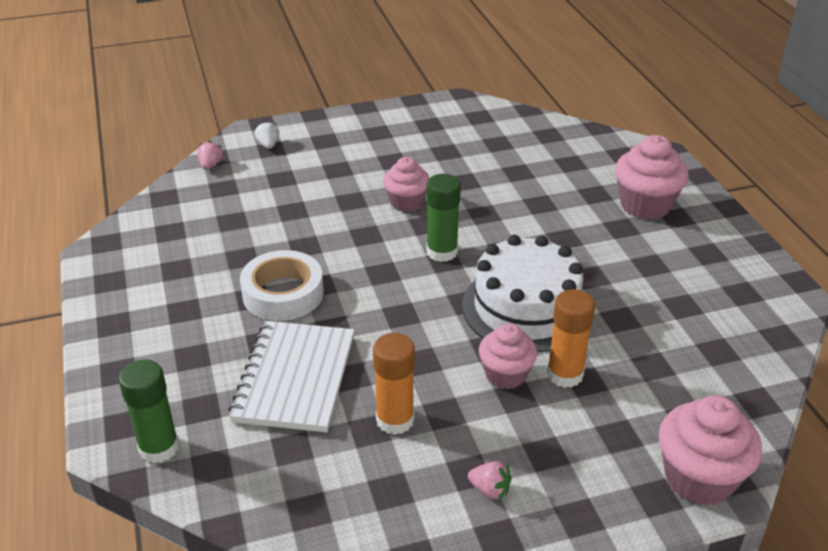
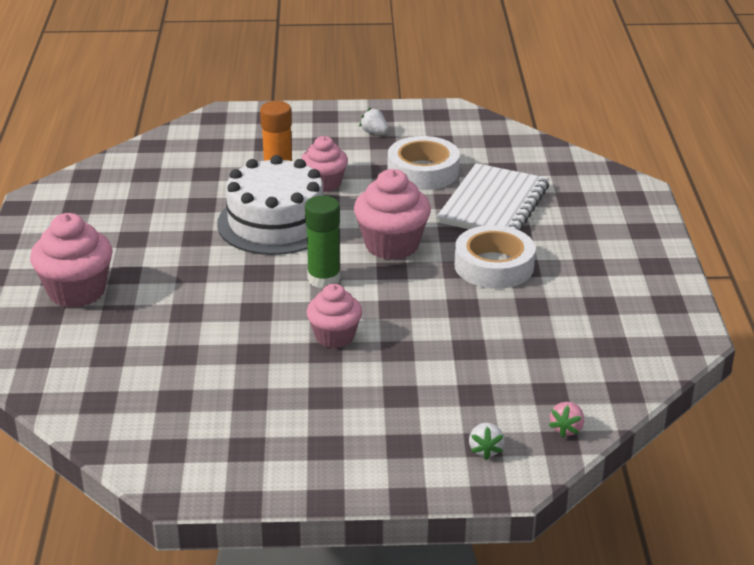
camera: 165 degrees left, 5 degrees down
green glue stick [119,359,179,463] -> none
orange glue stick [373,333,415,435] -> white tape [388,136,460,190]
pink strawberry [468,461,512,500] -> white strawberry [359,108,388,134]
pink cupcake [659,396,762,506] -> pink cupcake moved to [354,169,431,260]

